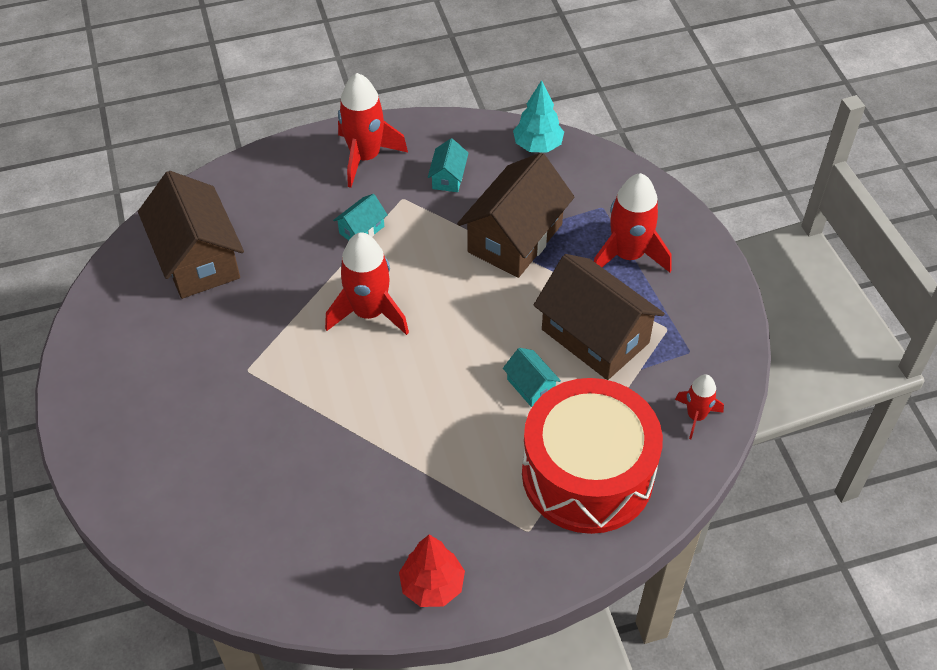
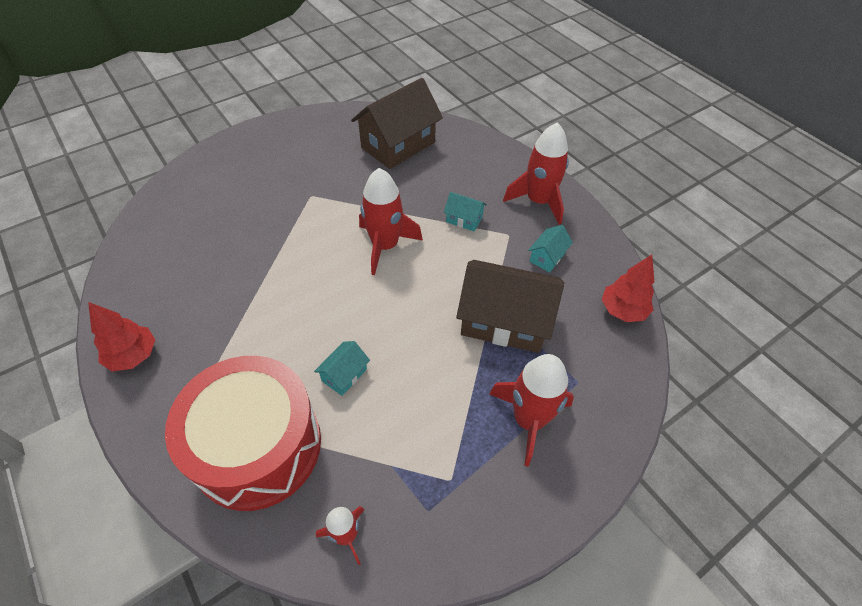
camera: 70 degrees right, 0 degrees up
turquoise house [428,138,468,192] -> turquoise house turned 45 degrees counterclockwise [528,225,573,272]
turquoise tree [513,80,564,153] -> red tree [602,255,654,322]
brown house [533,254,665,380] -> none

